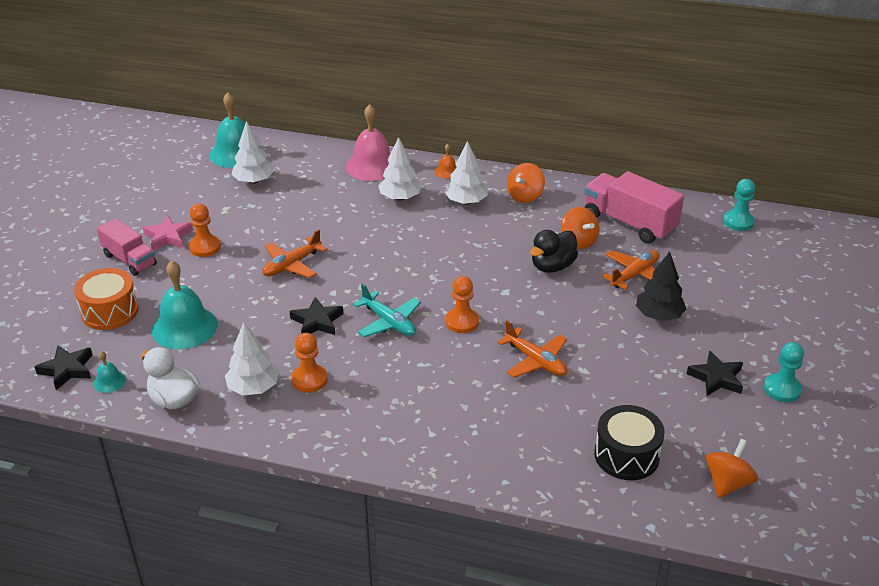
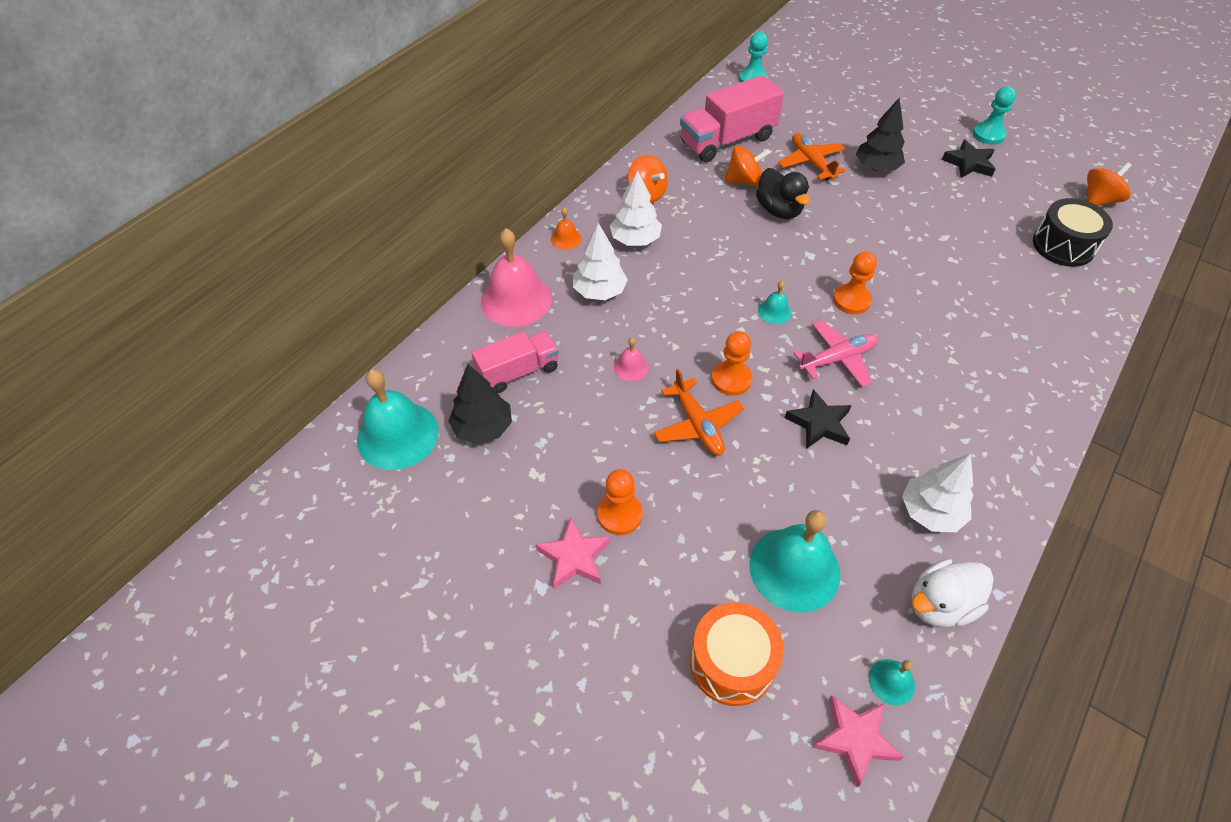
camera: 70 degrees left, 15 degrees up
black star [34,345,92,390] -> pink star [813,695,904,787]
pink truck [97,218,157,276] -> pink truck moved to [471,331,559,393]
white tree [231,121,274,184] -> black tree [448,364,512,444]
orange pawn [291,333,328,393] -> orange pawn moved to [711,331,752,396]
turquoise plane [353,283,421,337] -> pink plane [793,320,878,387]
orange plane [497,320,567,378] -> none
orange spinning top [706,439,758,498] -> orange spinning top turned 90 degrees clockwise [1087,162,1132,206]
none -> pink bell [614,337,649,381]
none -> turquoise bell [758,281,791,324]

